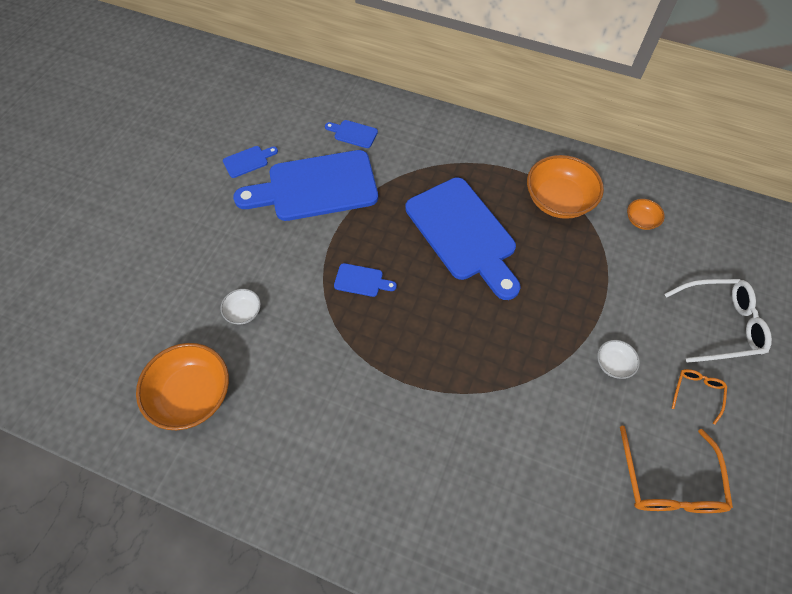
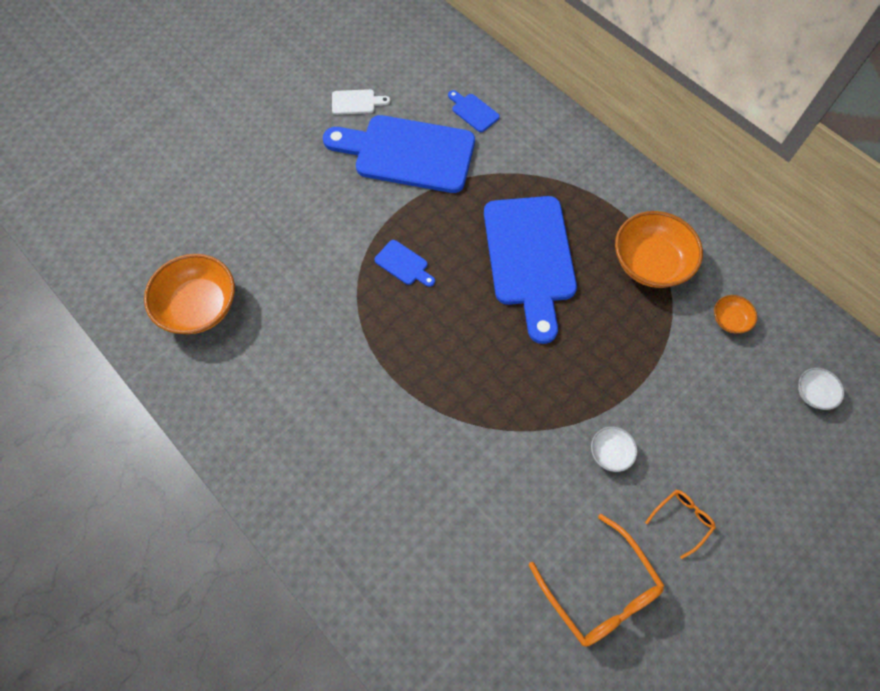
camera: 25 degrees right, 5 degrees up
white bowl [220,289,261,324] -> white bowl moved to [798,368,844,410]
blue cutting board [223,146,278,178] -> white cutting board [332,89,390,115]
orange glasses [620,426,733,513] -> orange glasses turned 60 degrees counterclockwise [529,514,665,647]
white glasses [664,279,772,363] -> none

